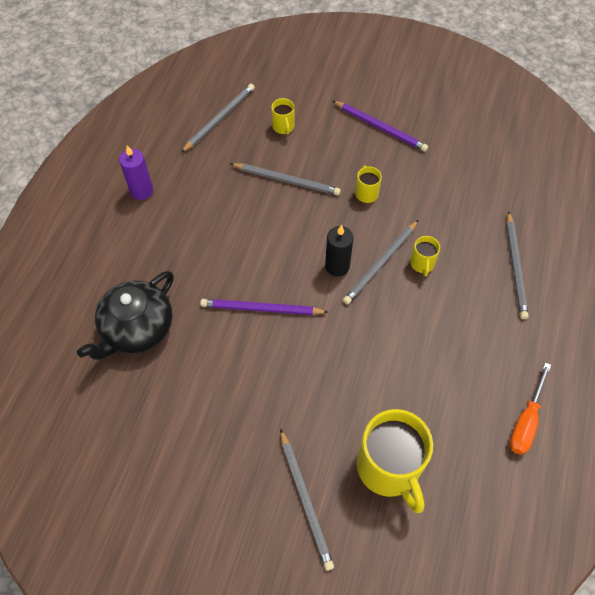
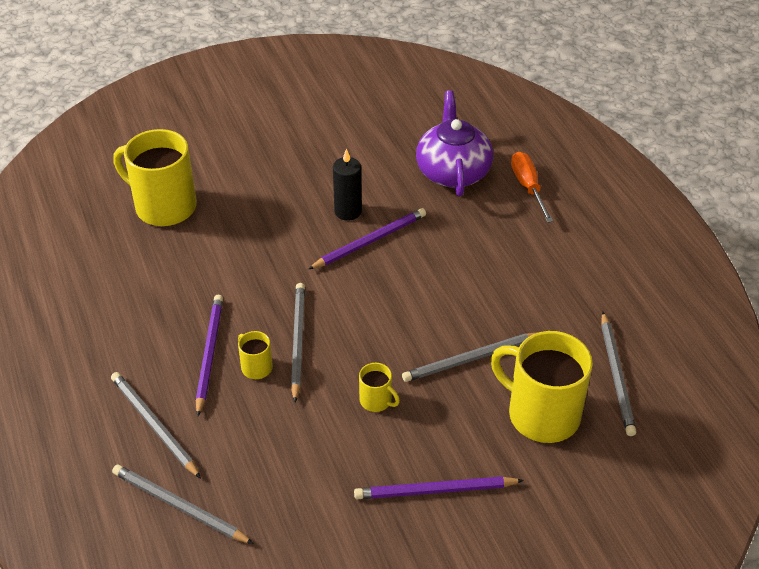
camera: 140 degrees right, 15 degrees down
black teapot [77,271,174,360] -> purple teapot [416,90,493,196]
purple candle [119,145,153,200] -> none
yellow mug [271,98,295,135] -> yellow mug [491,331,593,443], size x2.21
grey pencil [280,429,334,571] -> grey pencil moved to [112,464,254,544]
black candle [325,225,353,277] -> black candle moved to [333,149,362,221]
orange screwdriver [509,362,551,455] -> orange screwdriver moved to [511,152,553,223]
none -> purple pencil [196,295,223,416]

